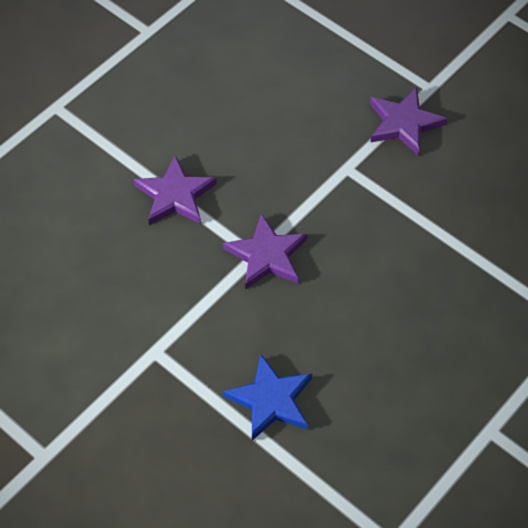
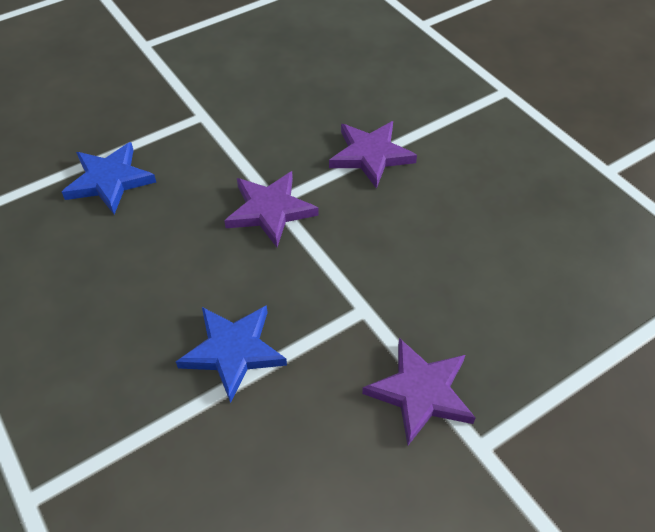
camera: 105 degrees right, 5 degrees down
none -> blue star [176,305,287,403]

